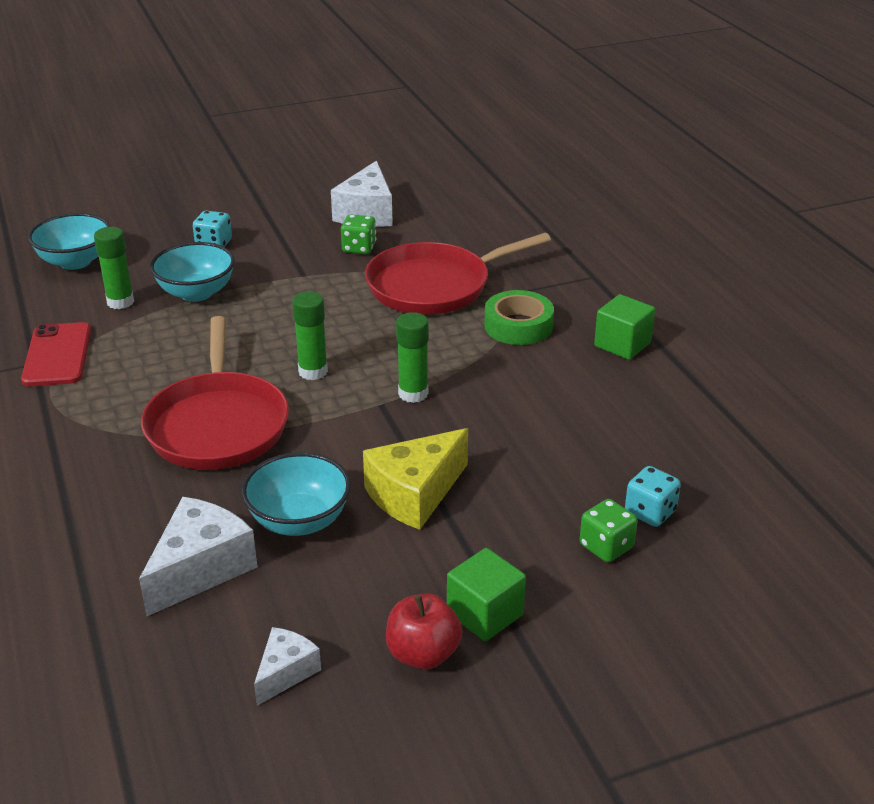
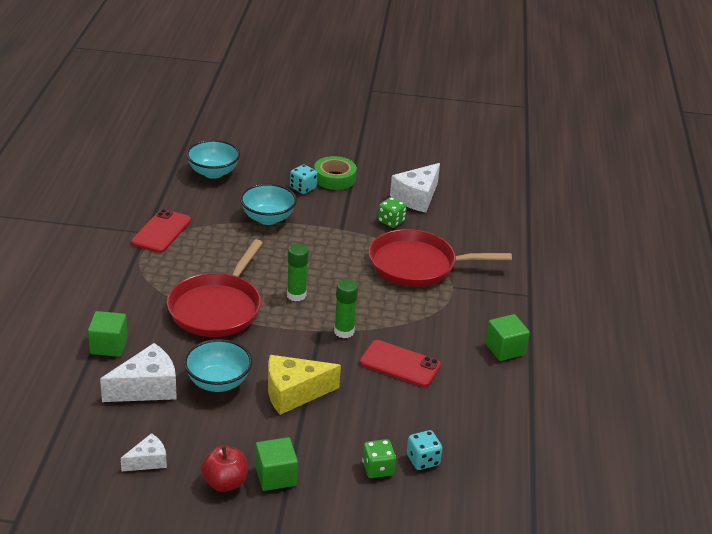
camera: 25 degrees right, 0 degrees up
green glue stick [94,227,134,309] -> none
green tape [484,290,554,345] -> green tape moved to [314,156,357,190]
none -> green cube [88,311,128,357]
none -> red phone [360,340,441,387]

